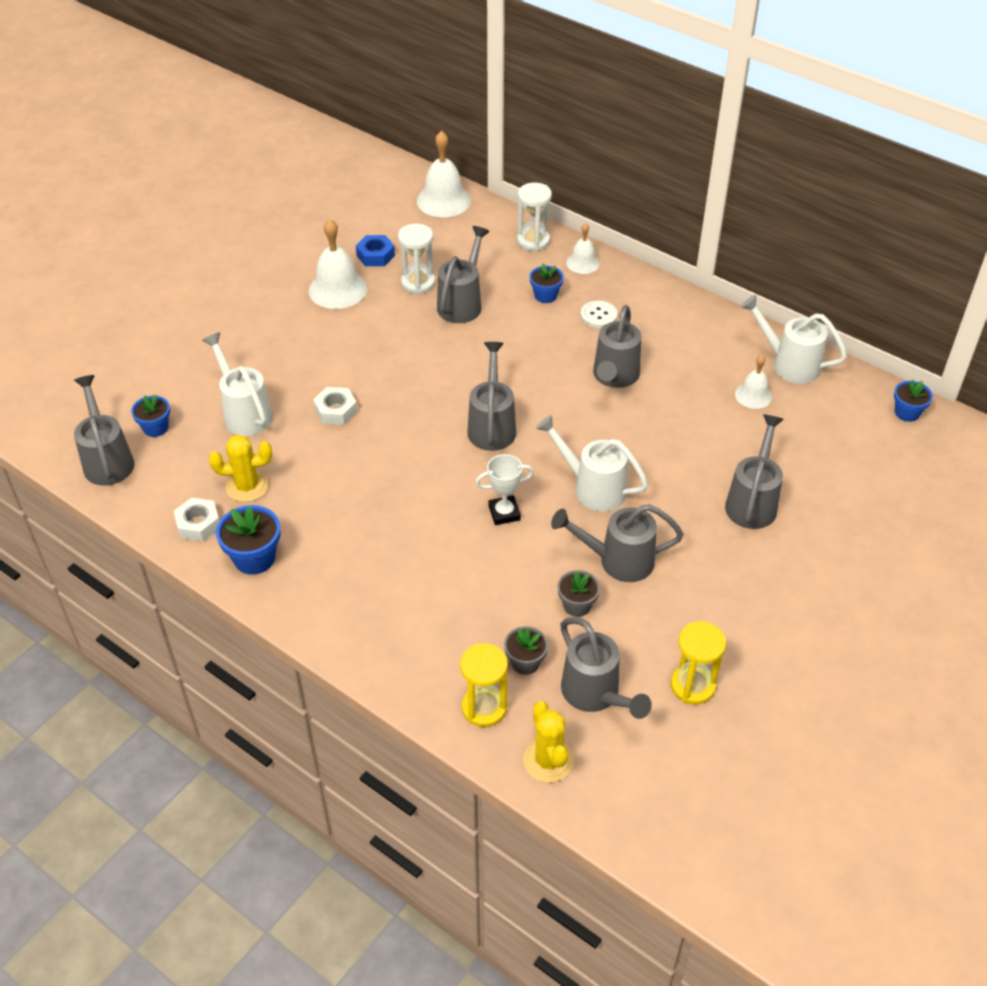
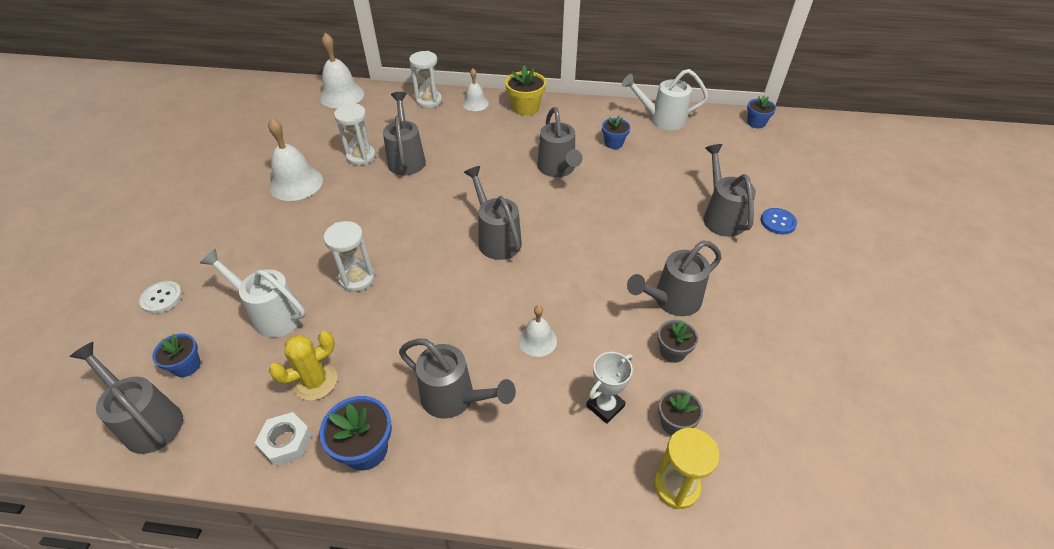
camera: 30 degrees left, 0 degrees up
white nut [313,387,358,425] -> white hourglass [324,221,375,292]
blue nut [356,235,395,266] -> none
white trophy [476,454,534,525] -> white trophy moved to [586,352,633,424]
yellow cactus [523,701,574,783] -> none
blue flower pot [529,264,564,303] -> blue flower pot moved to [602,116,630,149]
white watering can [536,415,648,511] -> none
grey watering can [560,617,652,719] -> grey watering can moved to [399,339,516,419]
white button [580,300,618,328] -> white button moved to [139,281,183,314]
yellow hourglass [671,621,726,705] -> none
white bell [735,355,772,409] -> white bell moved to [519,305,557,357]
none -> yellow flower pot [505,66,546,116]
none -> blue button [761,208,797,234]

